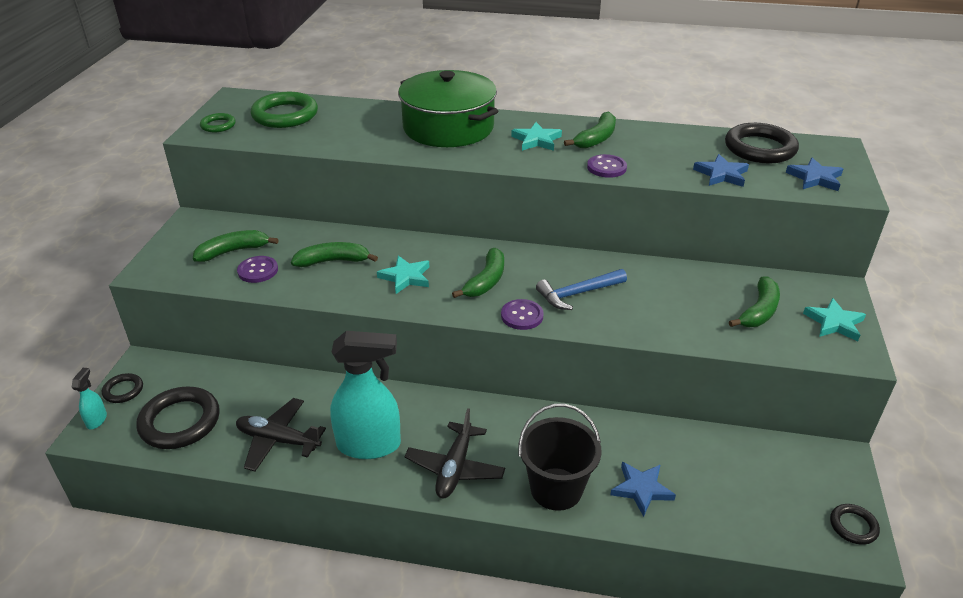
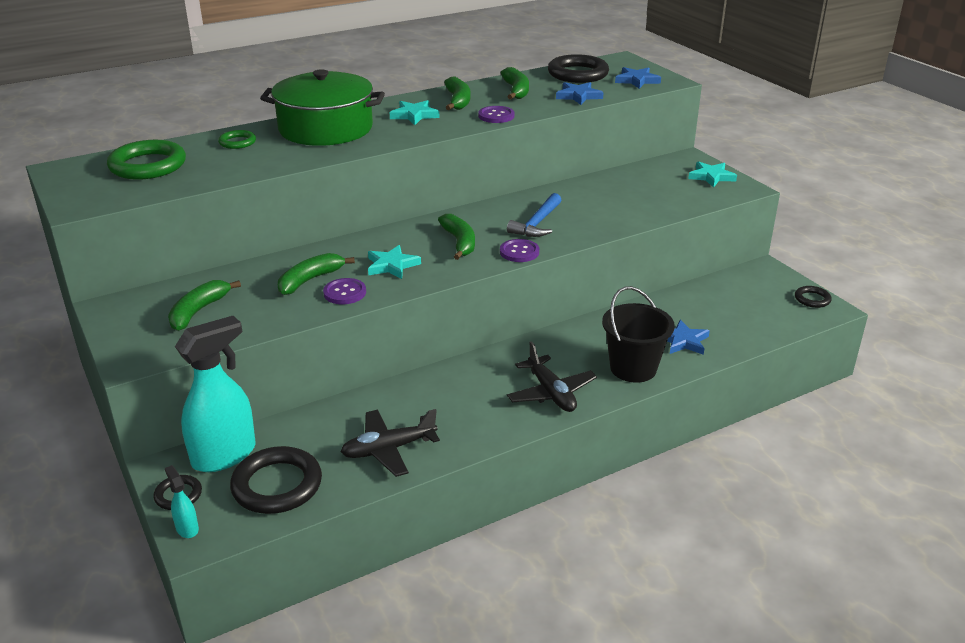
camera: 40 degrees left, 5 degrees down
green ring [200,113,236,132] -> green ring moved to [218,130,256,149]
purple button [237,256,278,283] -> purple button moved to [323,278,366,304]
turquoise spray bottle [330,331,401,459] -> turquoise spray bottle moved to [175,316,256,472]
green banana [729,276,780,327] -> green banana moved to [501,67,529,99]

